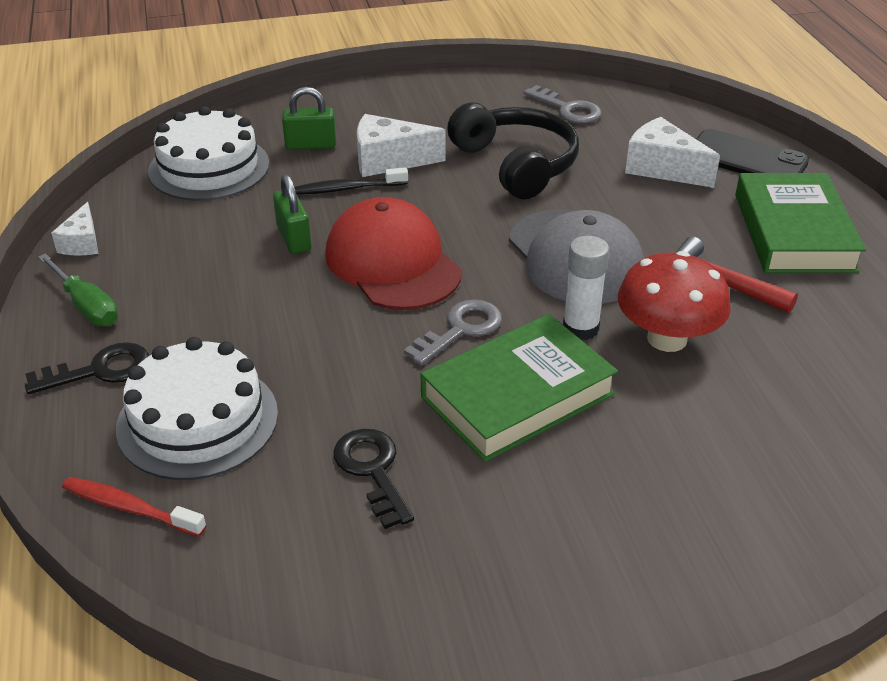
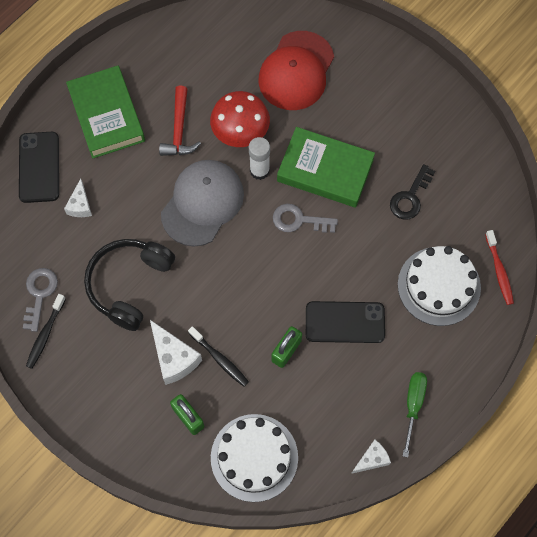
camera: 125 degrees left, 30 degrees up
black key [25,342,149,394] -> none
red cap [325,197,462,310] -> red cap moved to [258,31,334,110]
white cheese [625,117,720,188] -> white cheese [64,179,92,217], size x0.61
green book [735,173,866,273] -> green book turned 75 degrees counterclockwise [66,66,145,159]
none -> black toothbrush [26,294,66,369]
none -> black phone [306,301,385,343]

